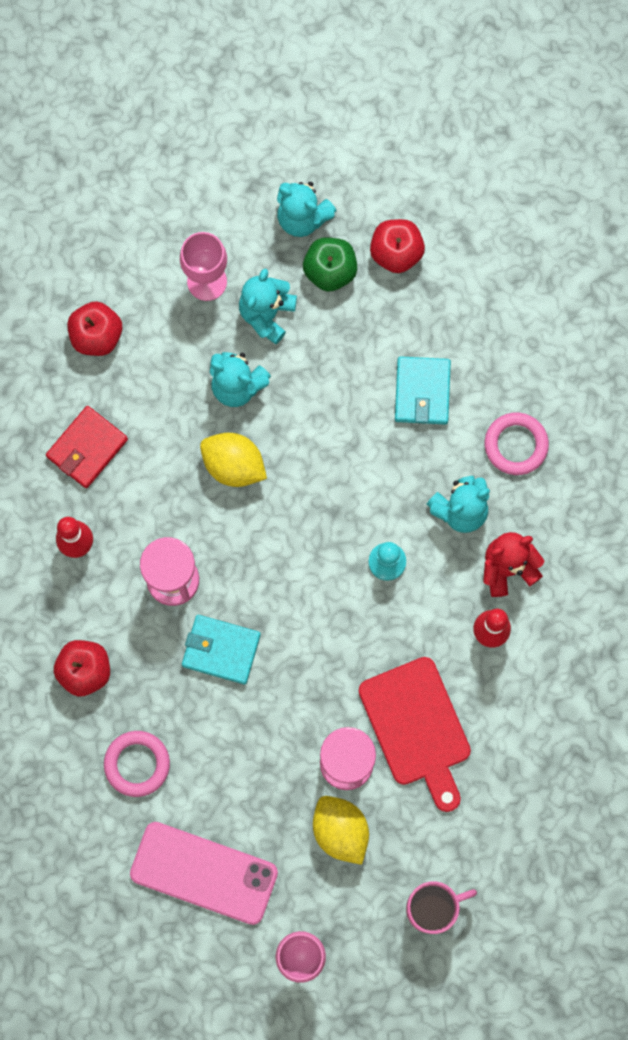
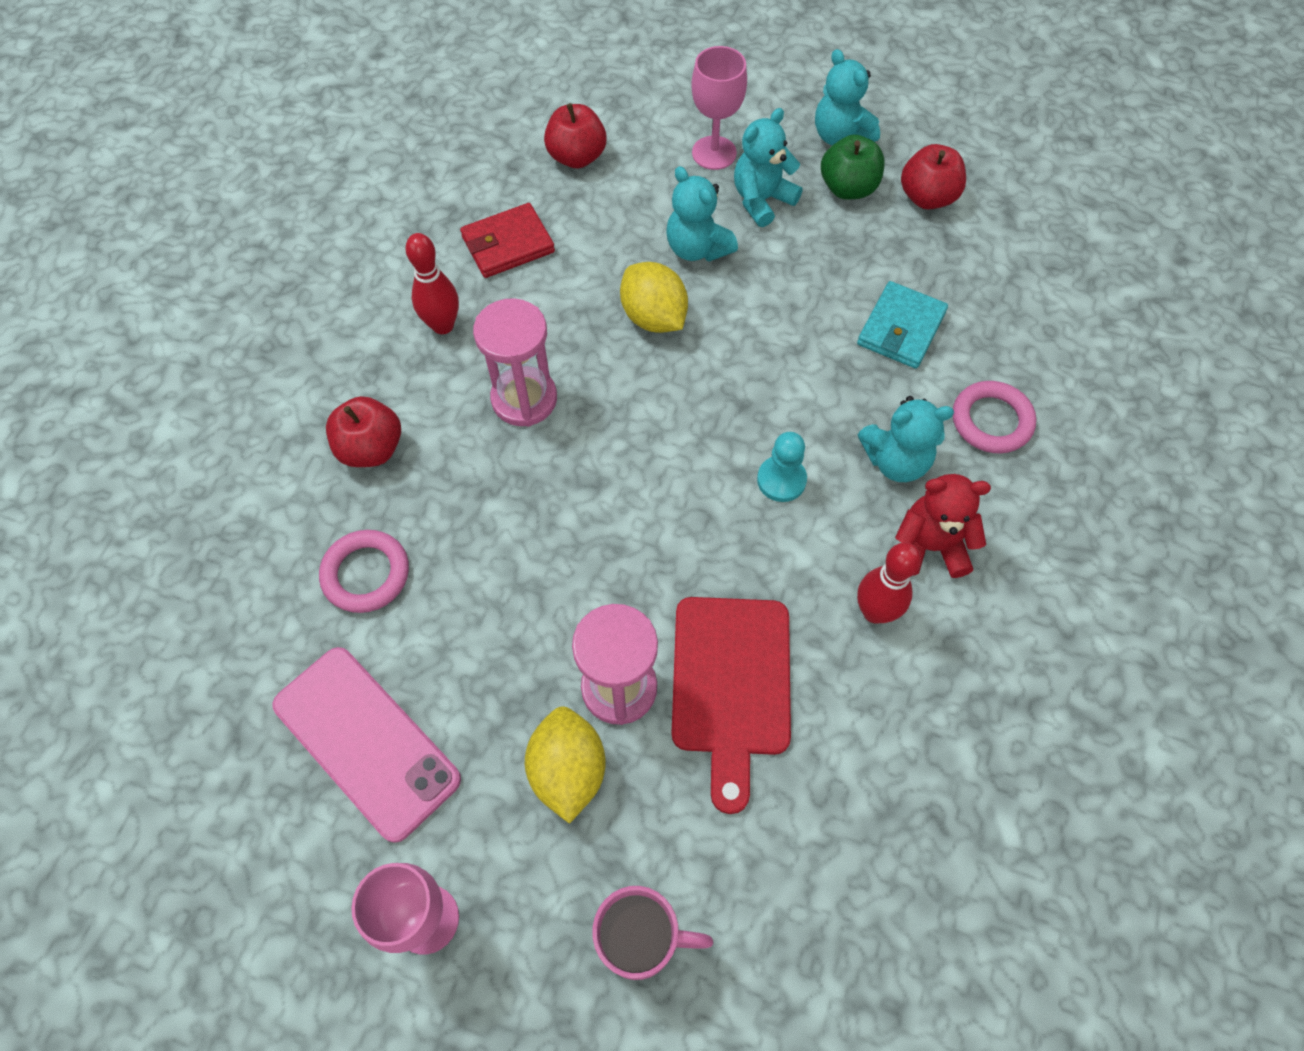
camera: 25 degrees right, 15 degrees down
turquoise wallet [182,615,261,684] -> none

